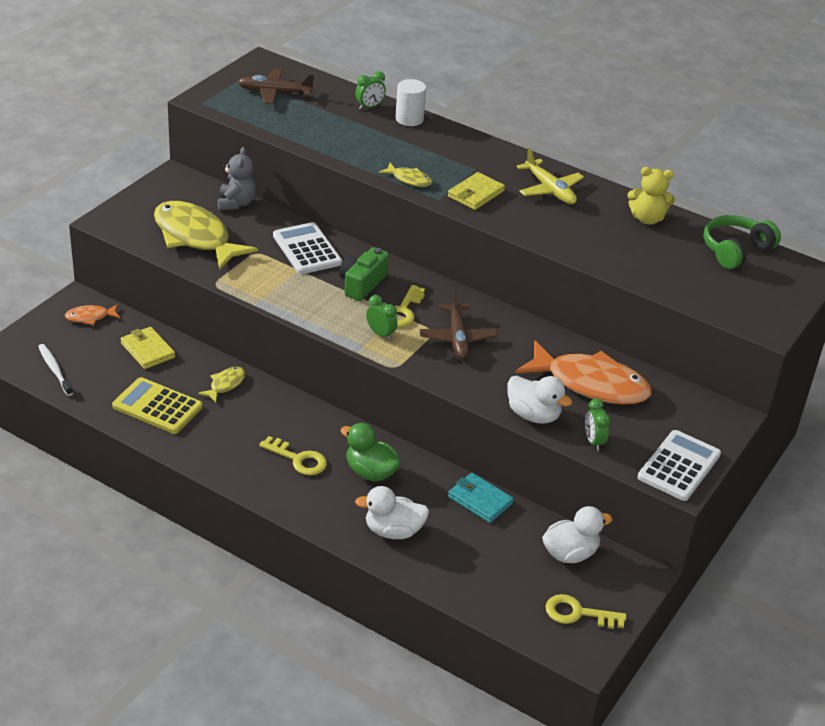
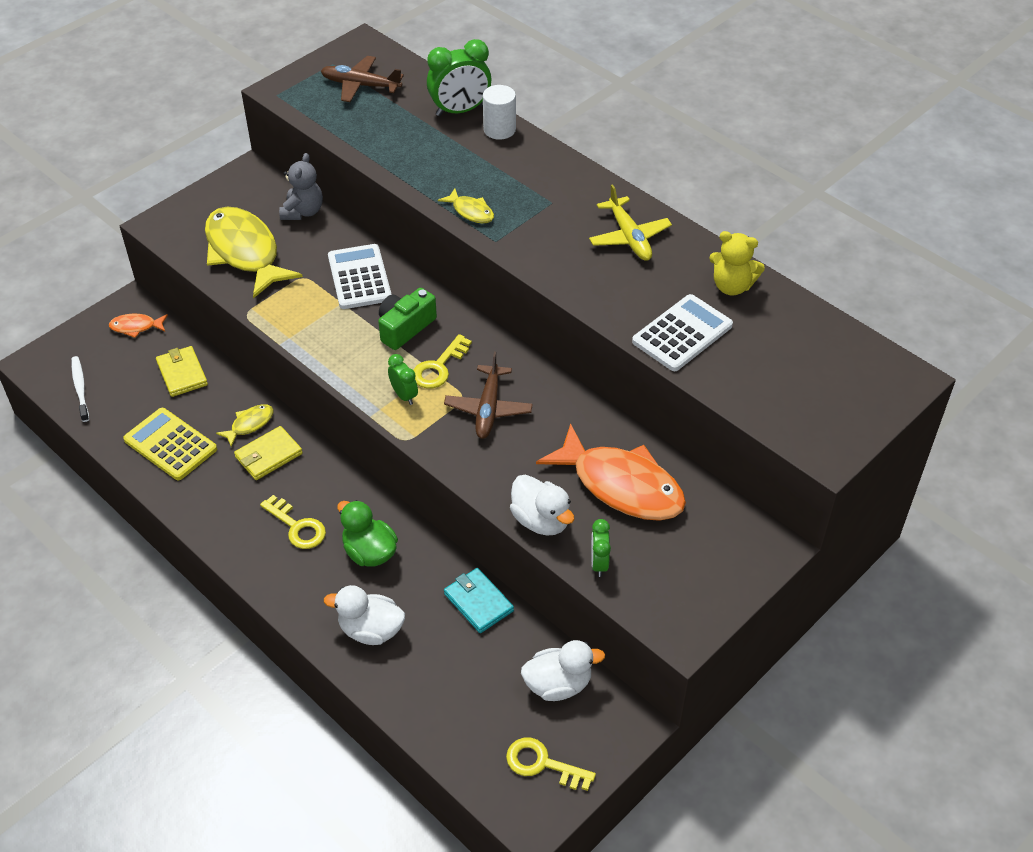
camera: 15 degrees right, 10 degrees up
green clock [355,71,386,110] -> green clock [427,39,491,116], size x1.80
yellow wallet [448,172,505,210] -> yellow wallet moved to [234,426,303,480]
white calculator [638,430,721,501] -> white calculator moved to [632,294,733,371]
green headphones [704,215,781,269] -> none

